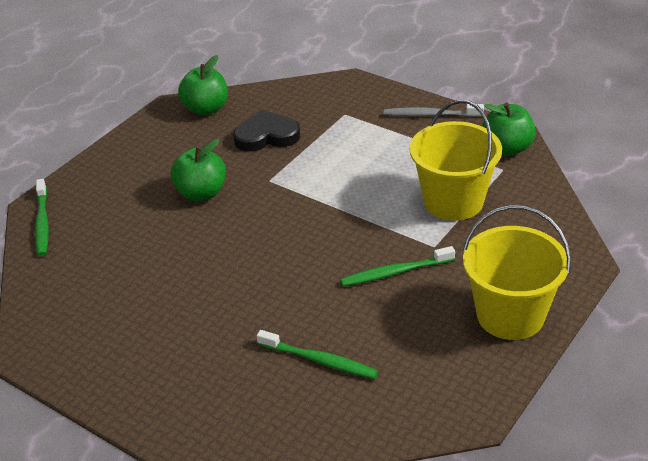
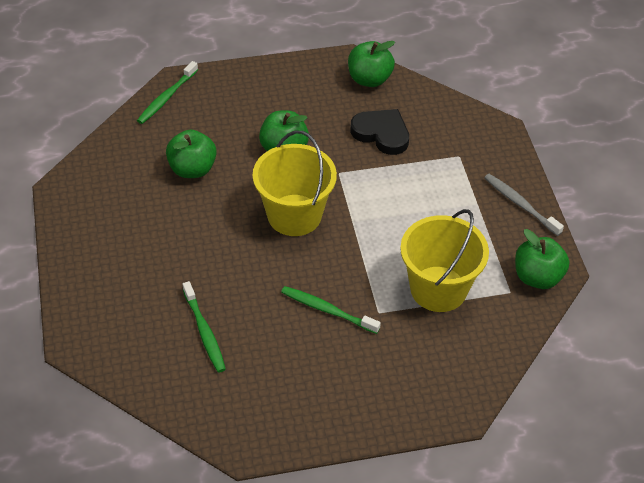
camera: 40 degrees right, 10 degrees up
yellow bucket [462,205,571,340] -> yellow bucket moved to [253,131,337,236]
none -> green apple [166,129,217,178]

